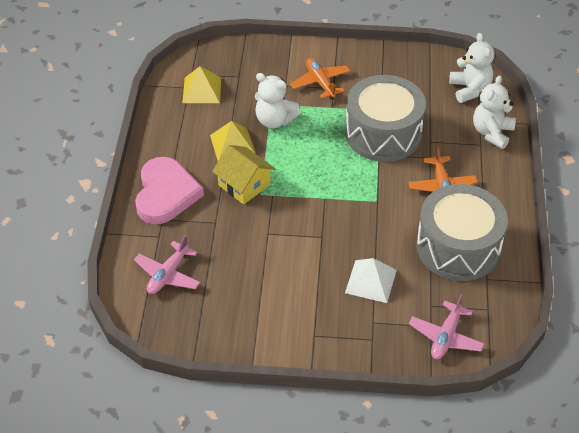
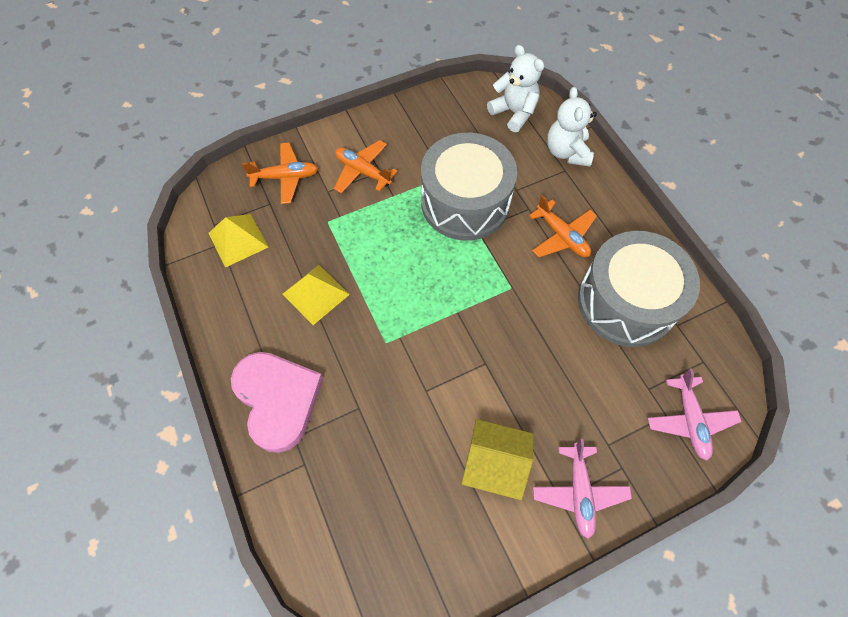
camera: 30 degrees left, 15 degrees up
pink plane [134,235,200,294] -> pink plane moved to [533,439,632,539]
yellow house [212,145,275,205] -> yellow house moved to [462,419,534,500]
white teddy bear [255,73,301,129] -> none
white pyramid [345,258,397,303] -> none
none -> orange plane [242,143,318,204]

